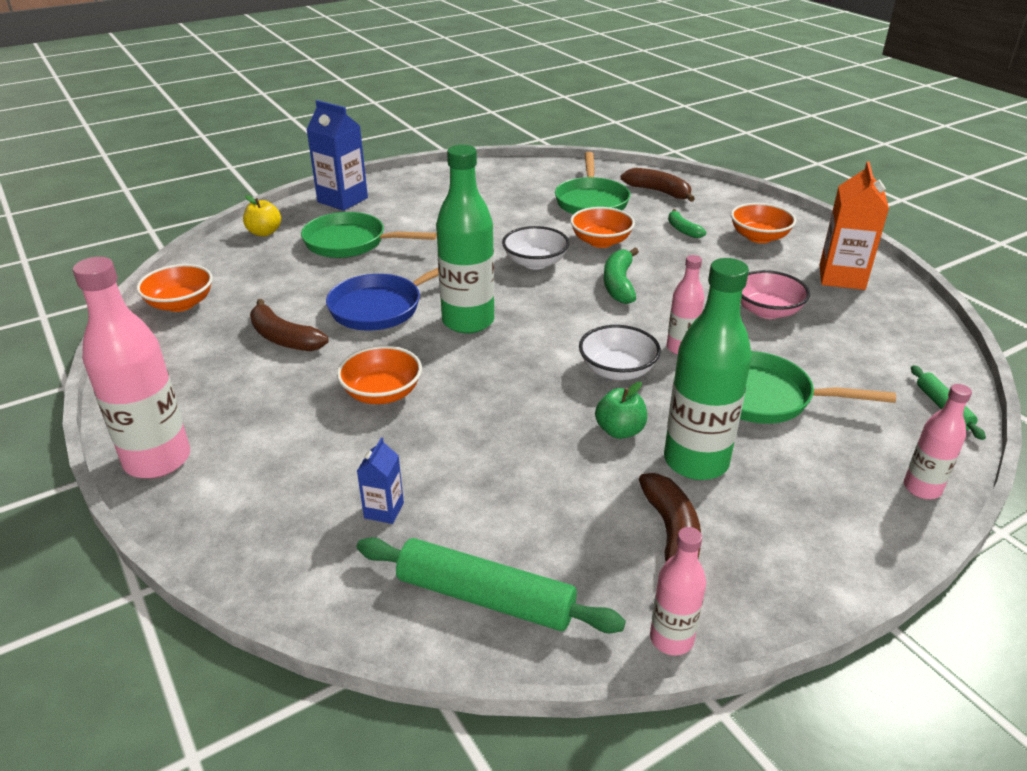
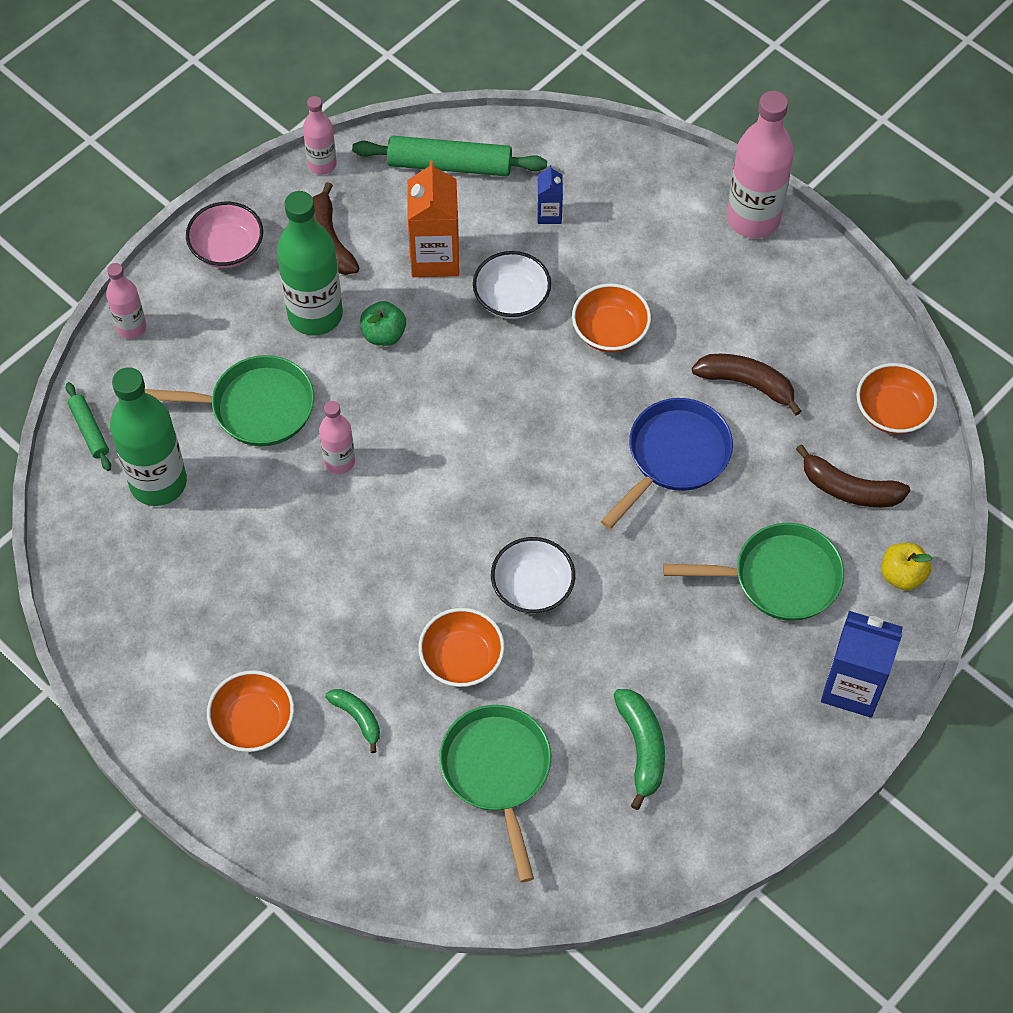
camera: 165 degrees right, 25 degrees up
green bottle [436,145,495,334] -> green bottle moved to [110,367,187,506]
white bowl [579,325,661,380] -> white bowl moved to [473,251,551,319]
green banana [604,248,639,304] -> green banana moved to [613,689,665,810]
brown banana [621,168,695,202] -> brown banana moved to [796,444,911,507]
pink bowl [741,270,810,319] -> pink bowl moved to [186,202,263,268]
orange carton [819,161,889,290] -> orange carton moved to [407,160,459,277]

